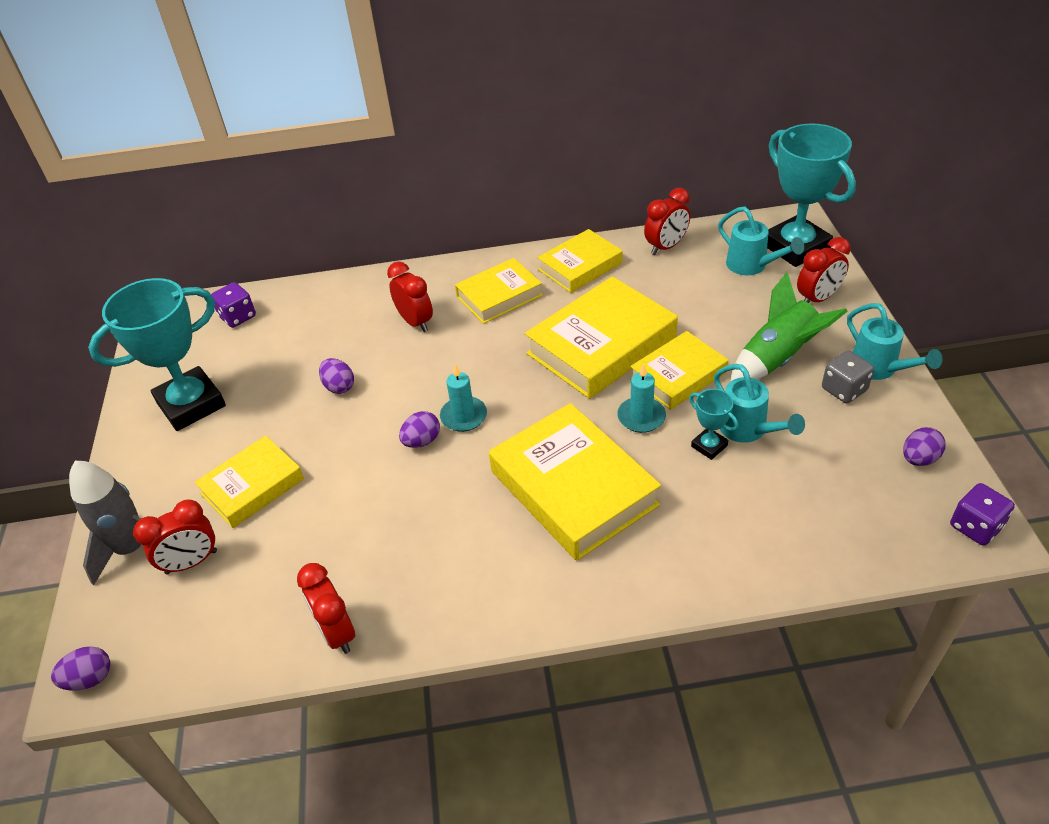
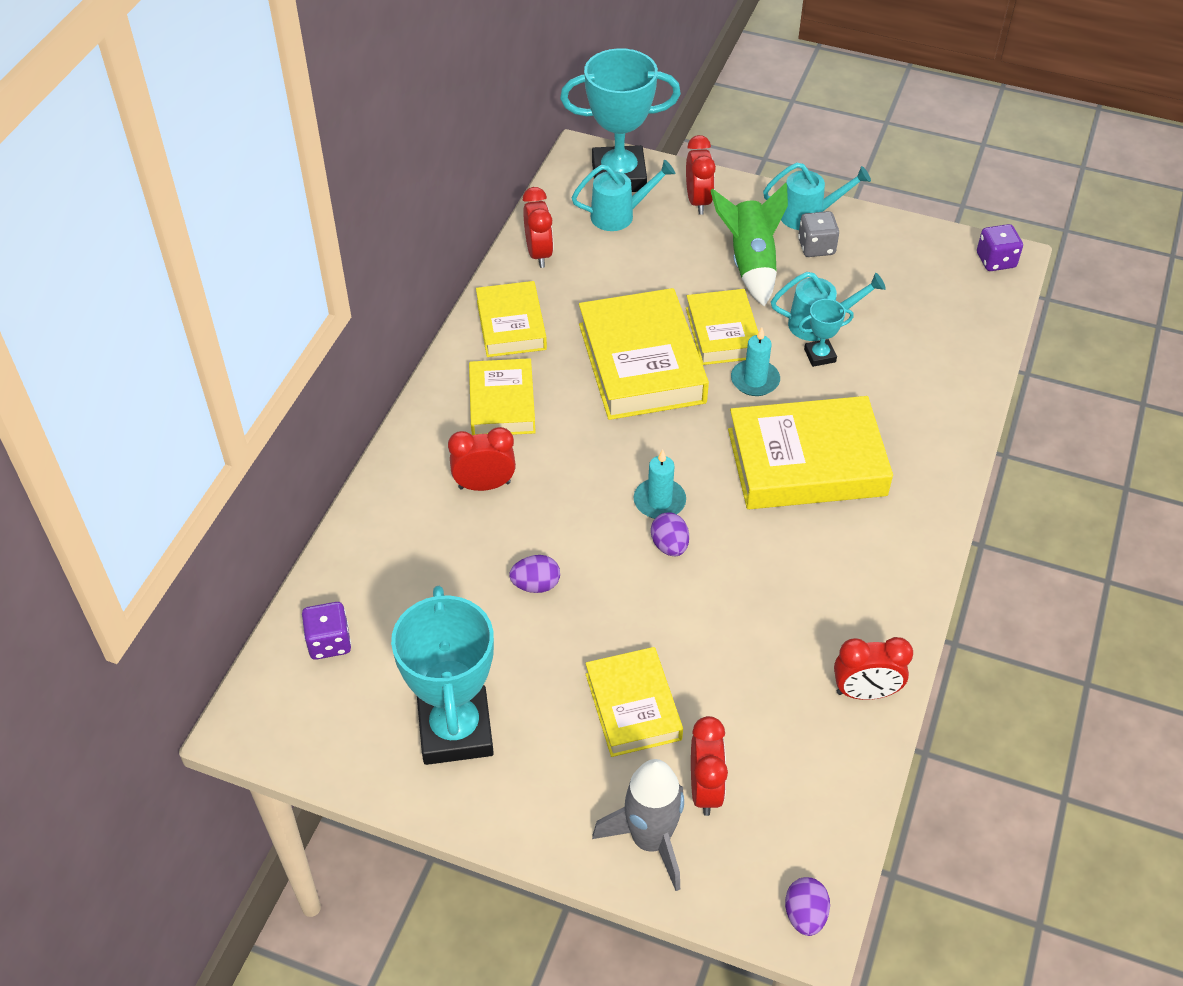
camera: 65 degrees left, 5 degrees up
purple egg [903,427,946,466] -> none

